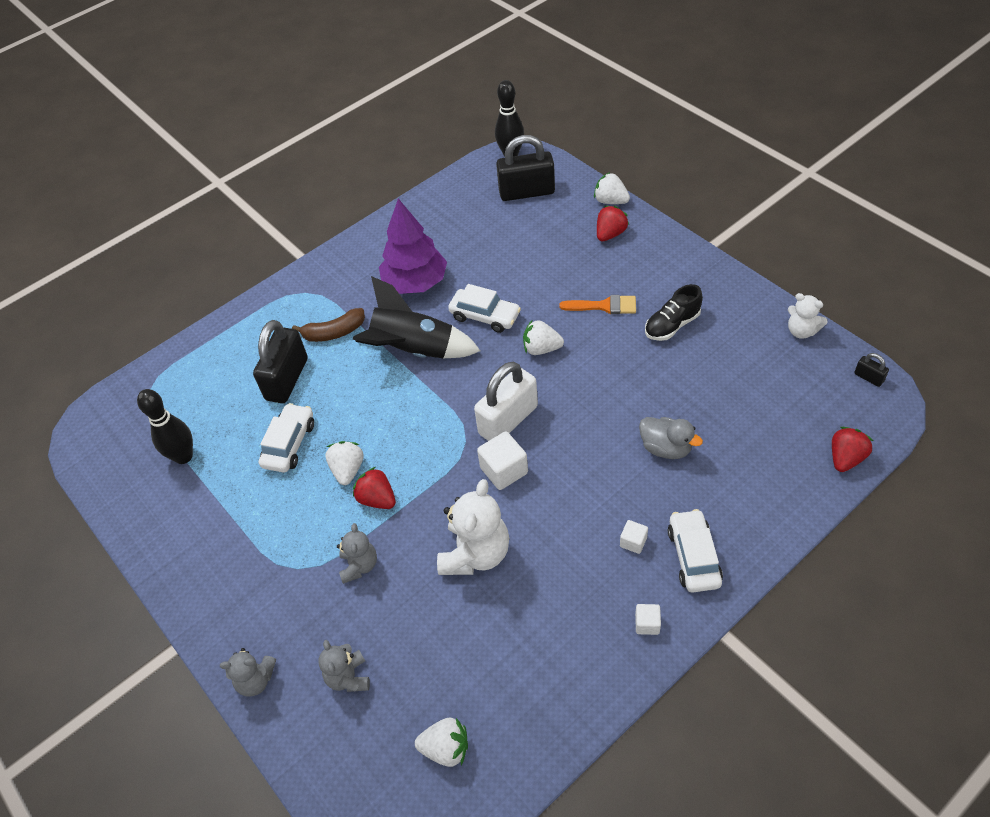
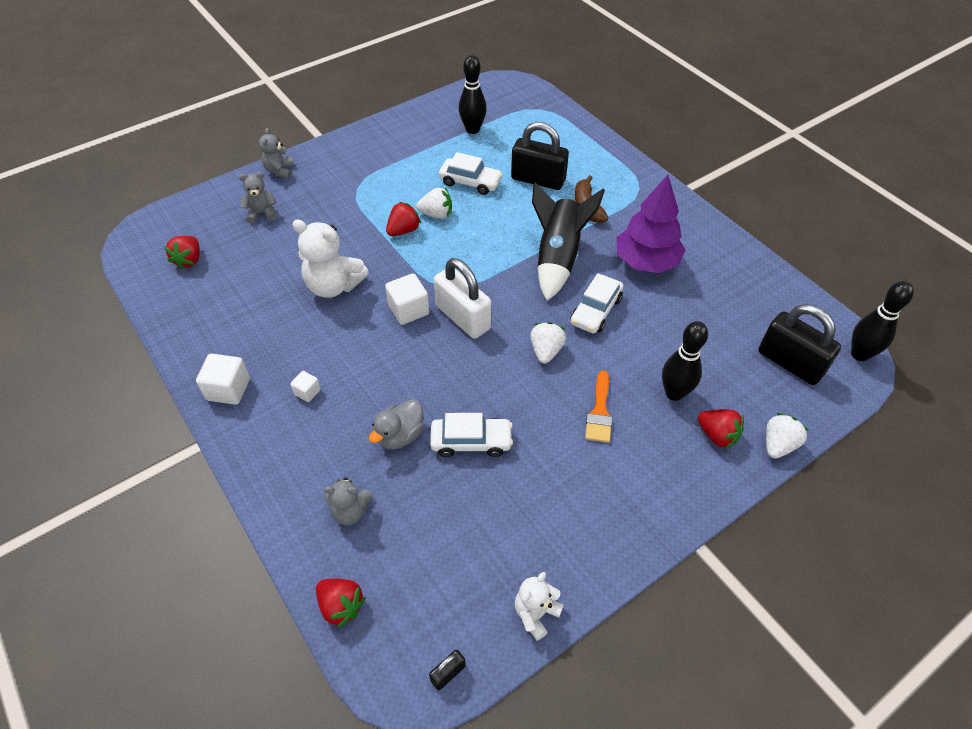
camera: 90 degrees right, 0 degrees up
grey teddy bear [337,523,377,584] -> grey teddy bear moved to [324,477,373,525]
white strawberry [415,717,468,767] -> red strawberry [164,236,200,269]
black padlock [496,135,555,201] -> black padlock turned 45 degrees counterclockwise [759,304,841,385]
white cube [635,604,661,635] -> white cube [196,354,250,405], size x1.77
black shoe [645,284,703,341] -> none
white car [668,509,723,592] -> white car moved to [430,413,513,457]
none -> black bowling pin [662,321,708,401]

